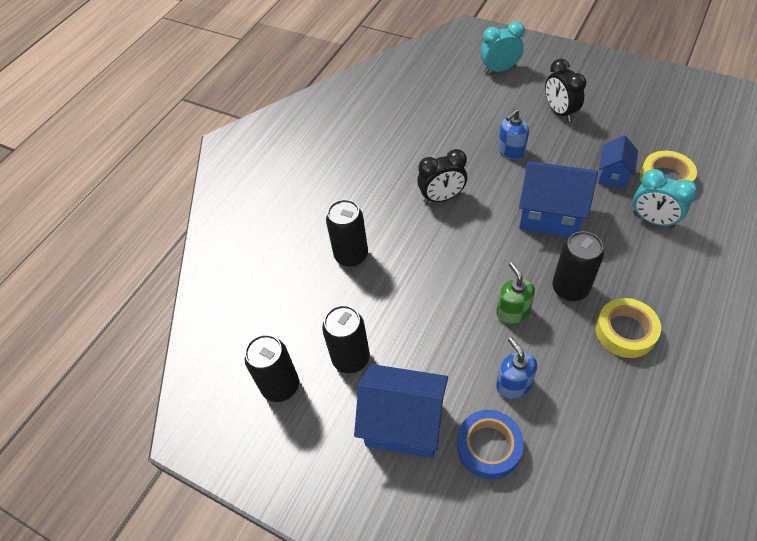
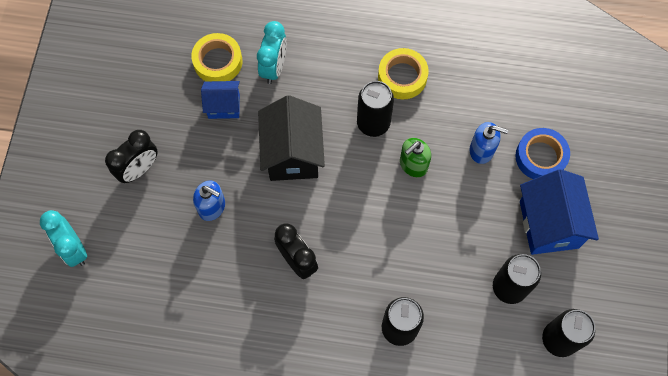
camera: 115 degrees left, 15 degrees up
blue soap dispenser [496,337,537,399] -> blue soap dispenser turned 120 degrees counterclockwise [469,122,509,164]
blue house [519,161,598,237] -> black house [258,95,325,181]

